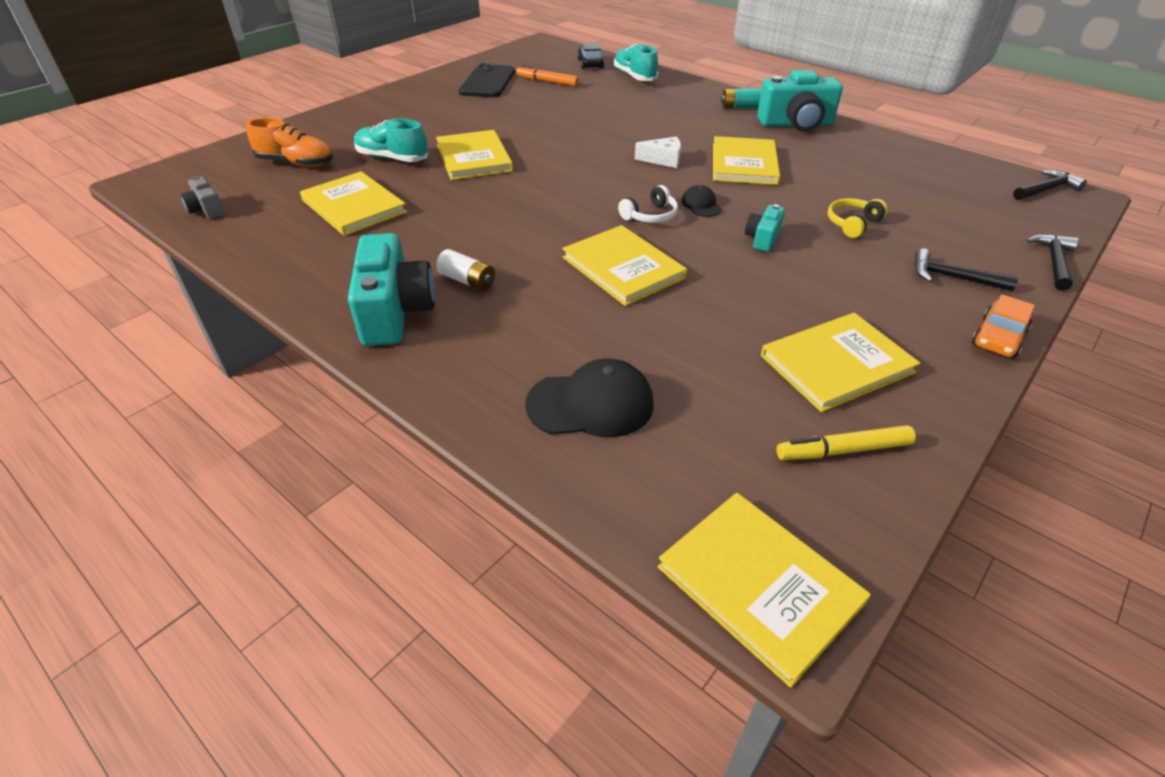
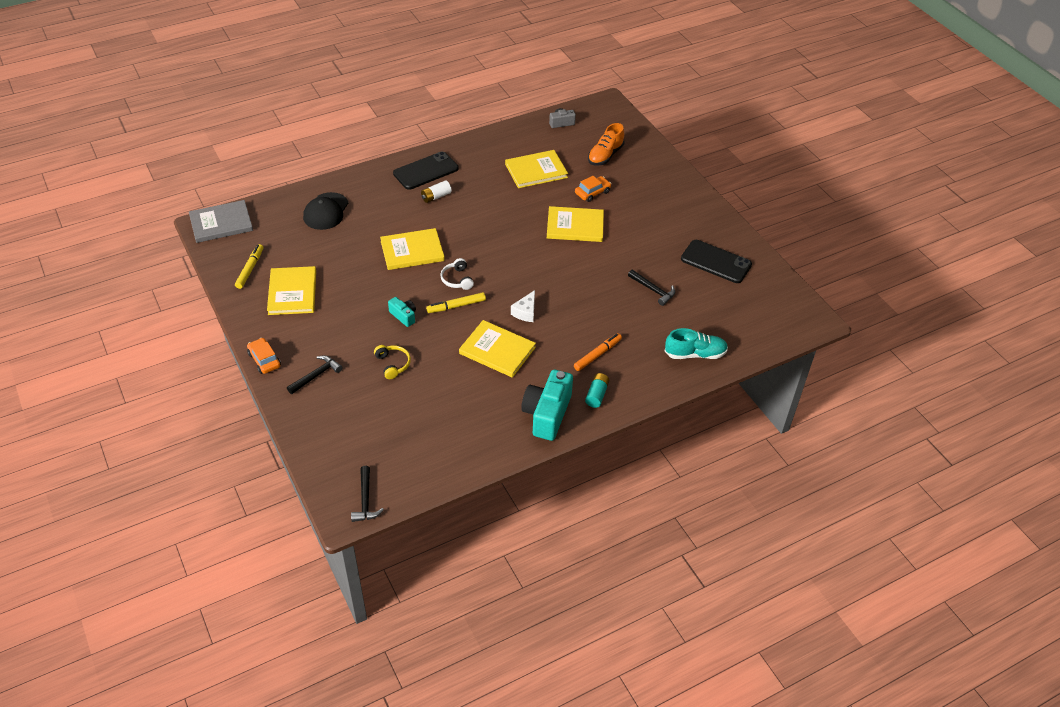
camera: 110 degrees right, 5 degrees up
turquoise camera [348,233,435,346] -> black phone [393,152,459,190]
turquoise shoe [354,119,428,162] -> orange car [575,176,611,202]
orange marker [516,65,579,86] -> orange marker moved to [574,333,622,371]
black car [577,43,604,69] -> none
yellow book [658,493,871,688] -> grey book [189,200,253,243]
black cap [681,185,722,217] -> yellow marker [426,292,486,313]
black hammer [1026,234,1079,291] -> black hammer moved to [628,270,675,306]

